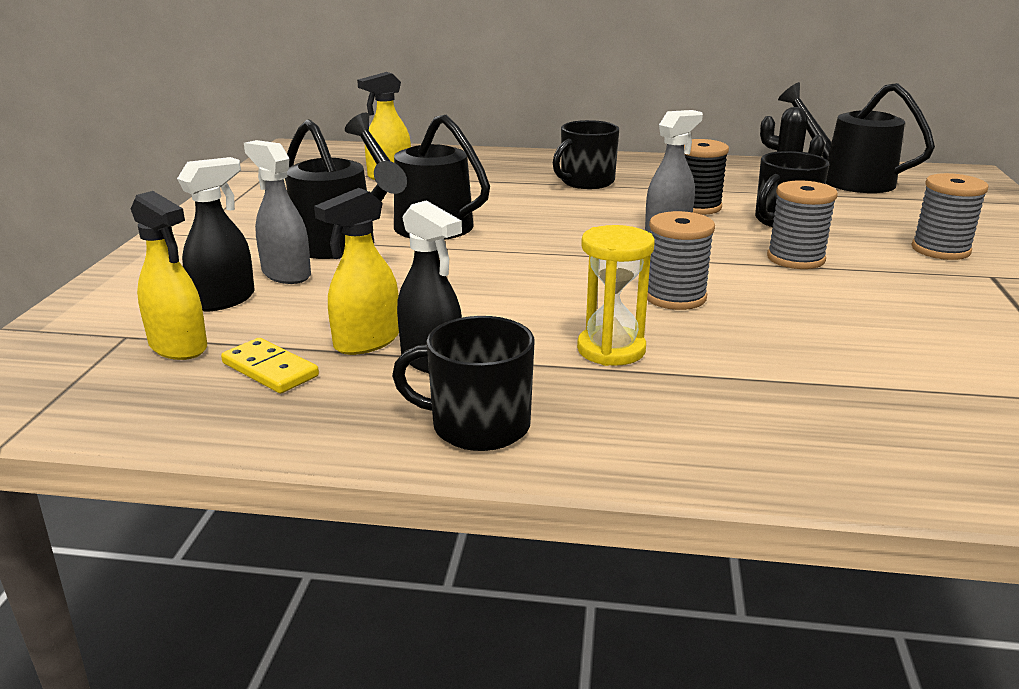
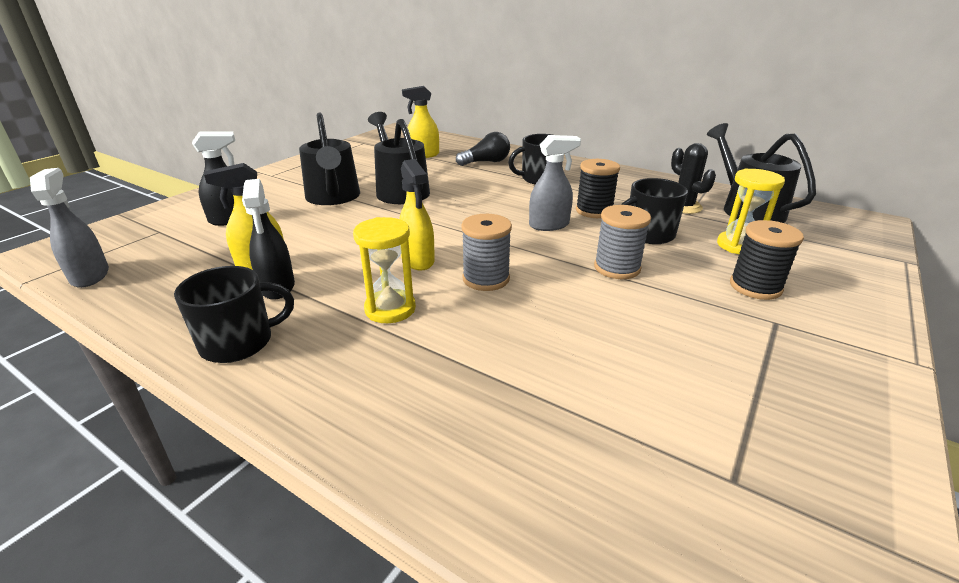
camera: 25 degrees right, 5 degrees up
yellow spray bottle [131,191,207,360] -> yellow spray bottle moved to [399,159,435,270]
yellow domino [221,338,319,393] -> none
grey spray bottle [244,140,311,284] -> grey spray bottle moved to [30,168,109,288]
black mug [392,316,535,451] -> black mug turned 120 degrees clockwise [174,266,294,363]
grey spool [912,173,989,260] -> black spool [730,220,804,300]
none -> black light bulb [456,132,510,166]
none -> yellow hourglass [717,168,785,254]

